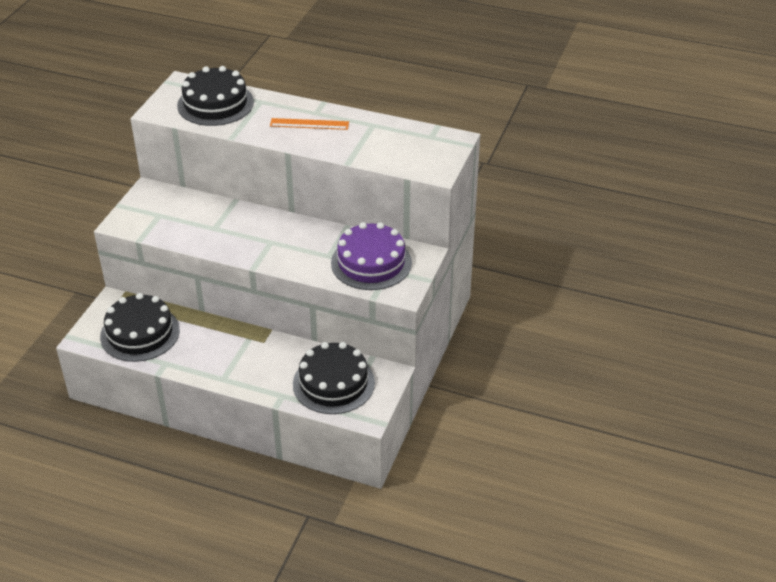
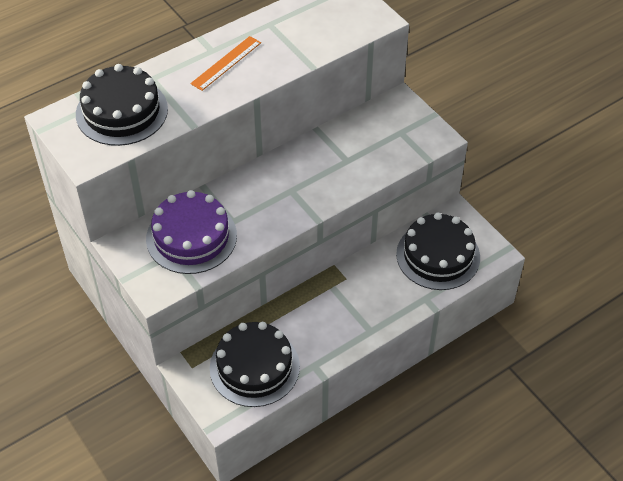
camera: 55 degrees left, 10 degrees up
purple cake [331,222,412,290] -> purple cake moved to [146,190,237,274]

